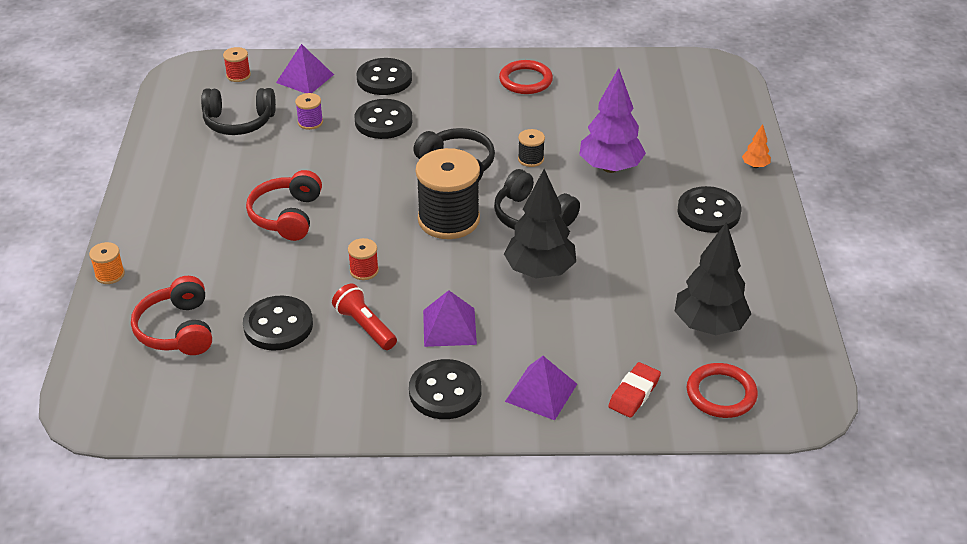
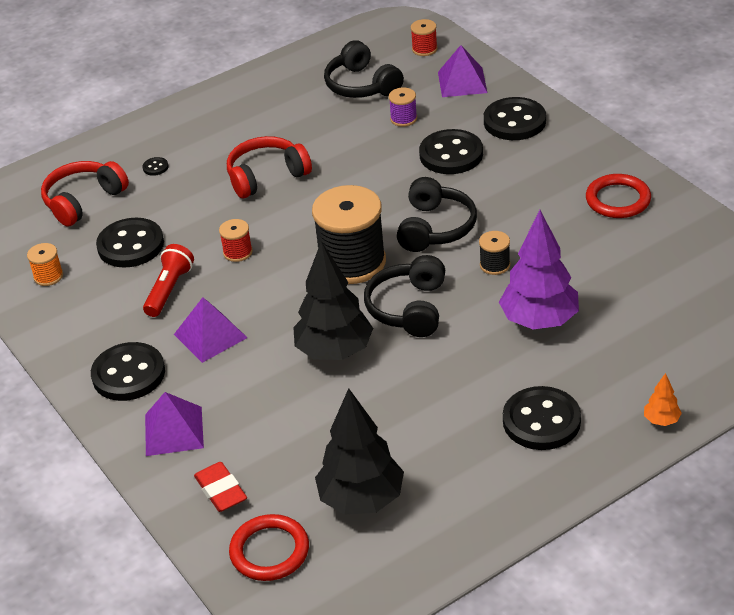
camera: 60 degrees right, 0 degrees up
orange spool [89,242,125,284] -> orange spool moved to [27,243,63,286]
red eraser [608,362,661,418] -> red eraser turned 60 degrees clockwise [194,462,247,512]
none -> black button [142,157,169,176]

